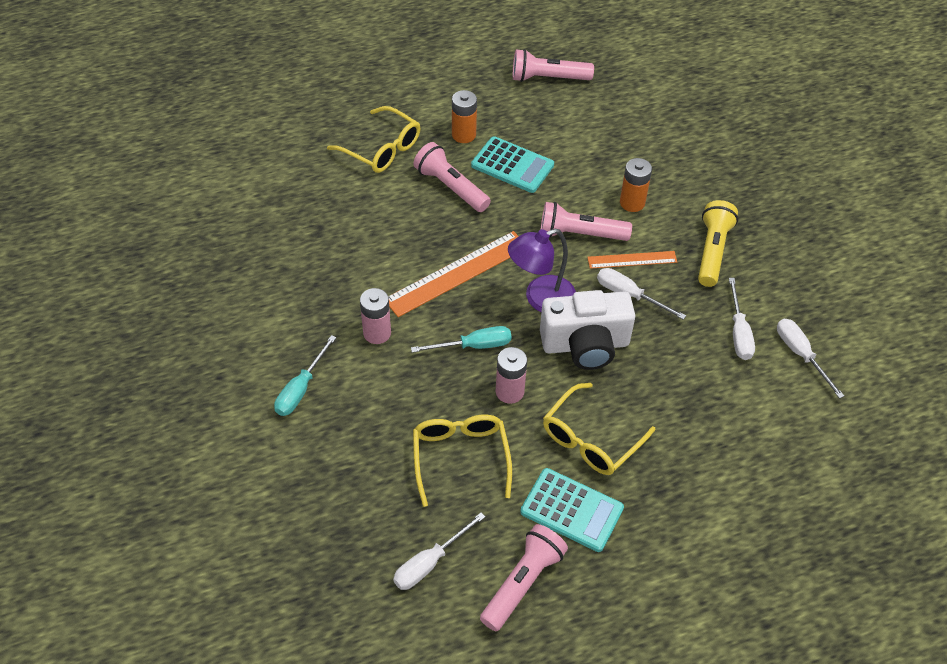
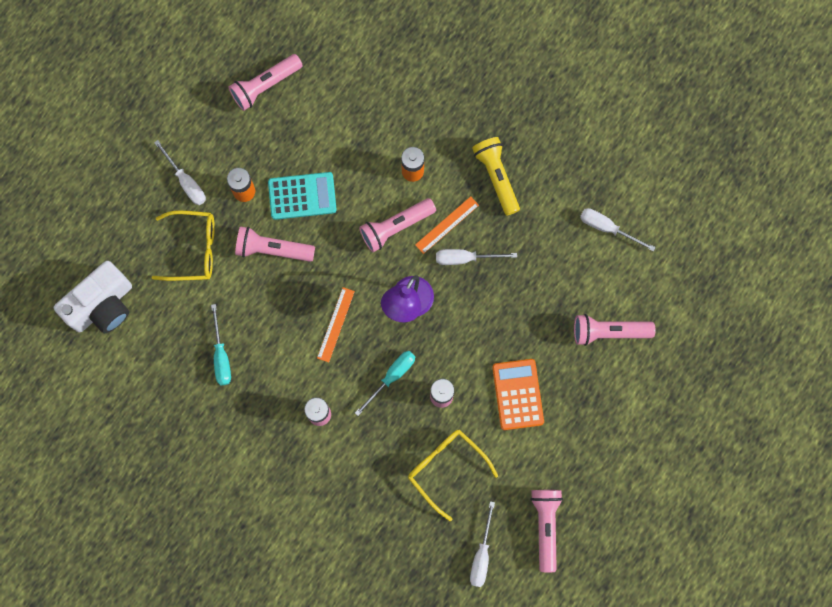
camera: 35 degrees left, 25 degrees up
turquoise screwdriver [274,335,336,416] -> turquoise screwdriver moved to [211,304,231,385]
orange ruler [388,231,519,317] -> orange ruler [317,287,355,362], size x0.57
turquoise calculator [520,468,624,552] -> none
white camera [540,290,635,370] -> white camera moved to [54,261,132,333]
yellow glasses [543,383,655,475] -> orange calculator [492,359,544,430]
white screwdriver [729,278,755,360] -> white screwdriver moved to [154,140,206,205]
none -> pink flashlight [574,314,656,346]

